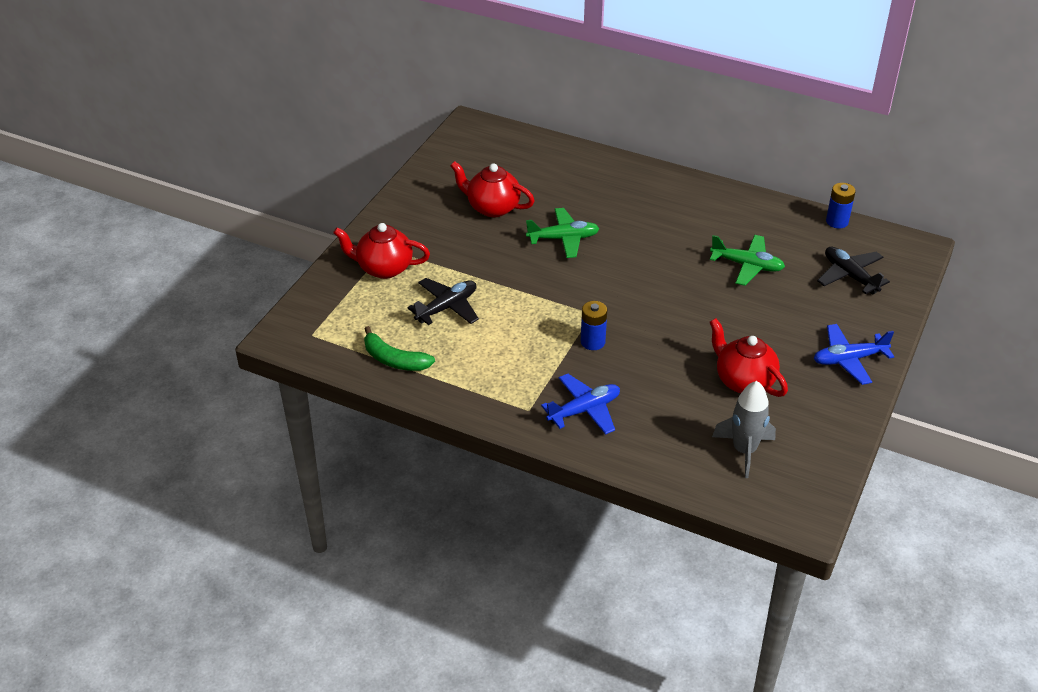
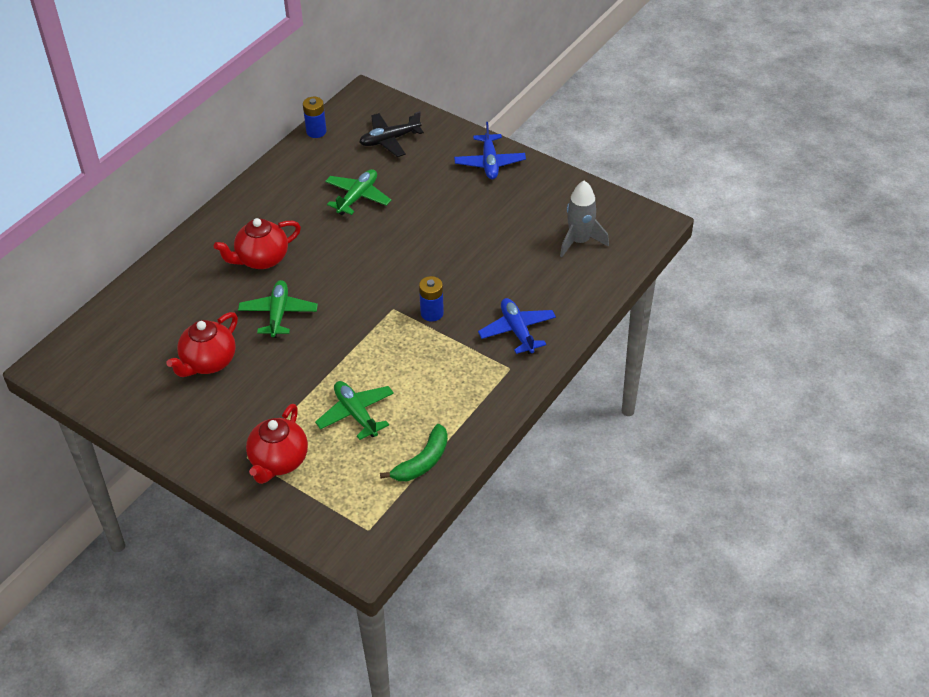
camera: 80 degrees left, 5 degrees up
black plane [407,278,479,325] -> green plane [315,381,394,440]
red teapot [709,318,788,397] -> red teapot moved to [214,218,301,269]

